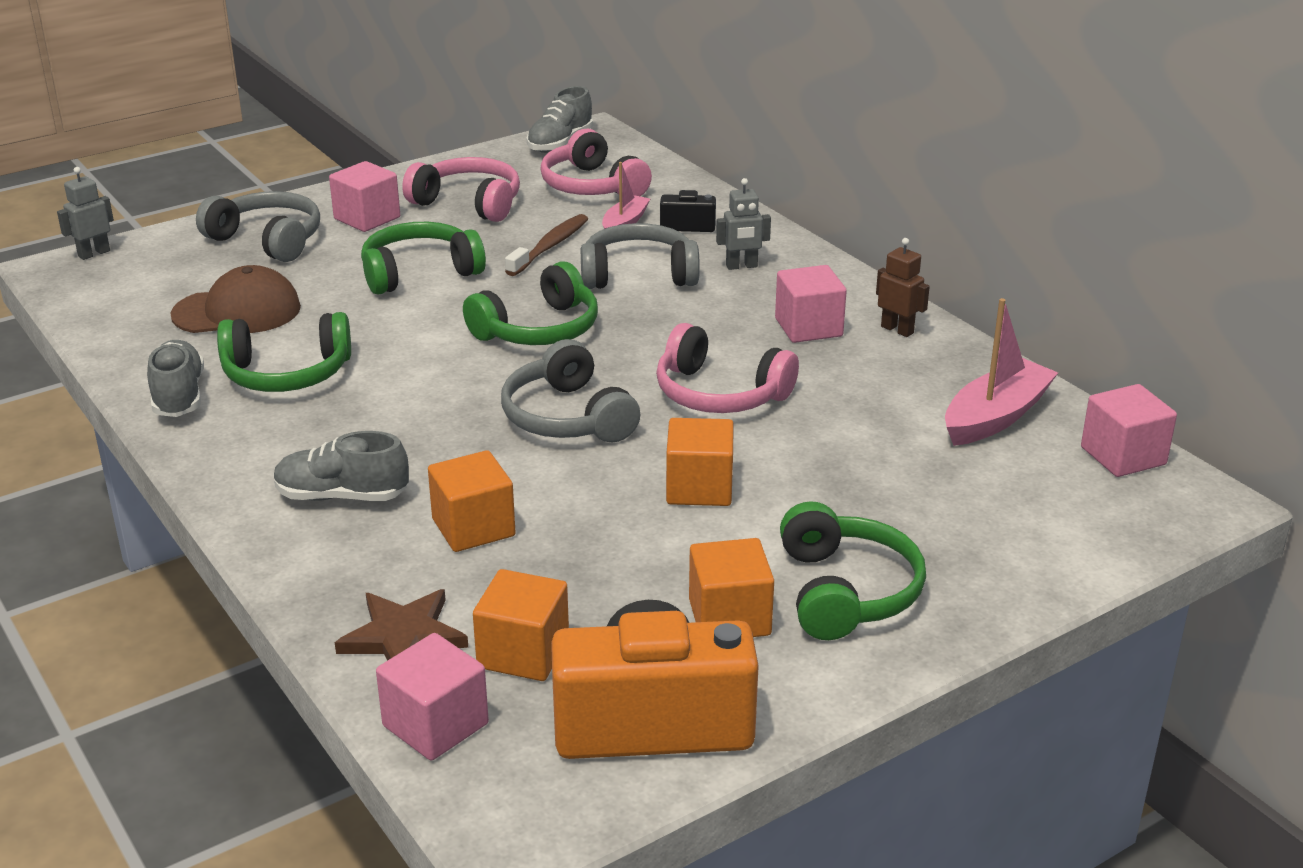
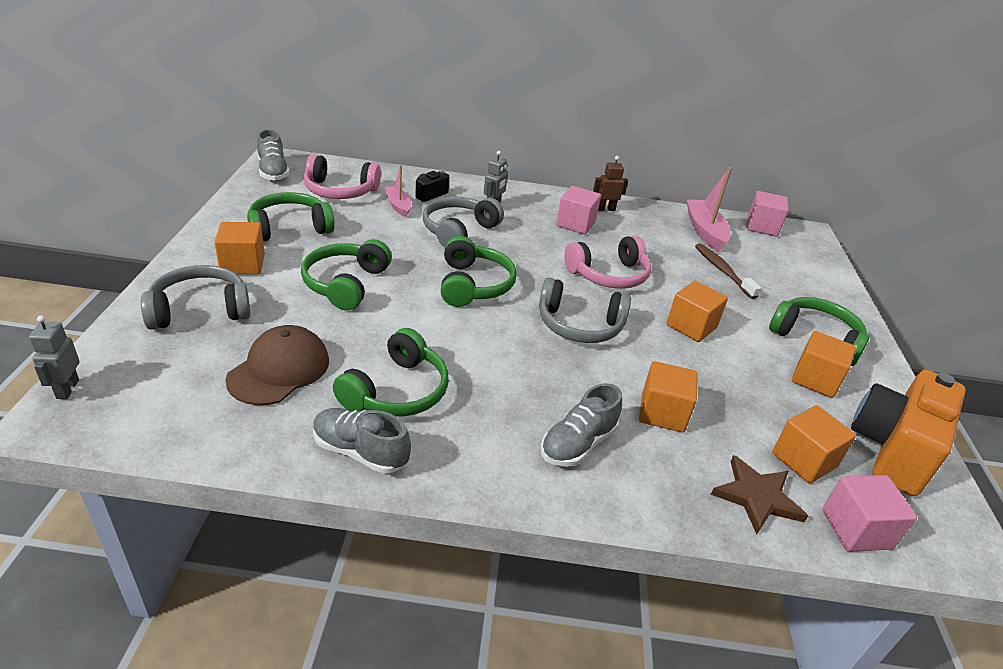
camera: 55 degrees left, 5 degrees up
pink cube [329,161,400,232] -> orange cube [214,222,265,274]
pink headphones [402,157,520,222] -> green headphones [247,192,335,241]
brown toothbrush [505,214,588,276] -> brown toothbrush moved to [695,243,761,299]

